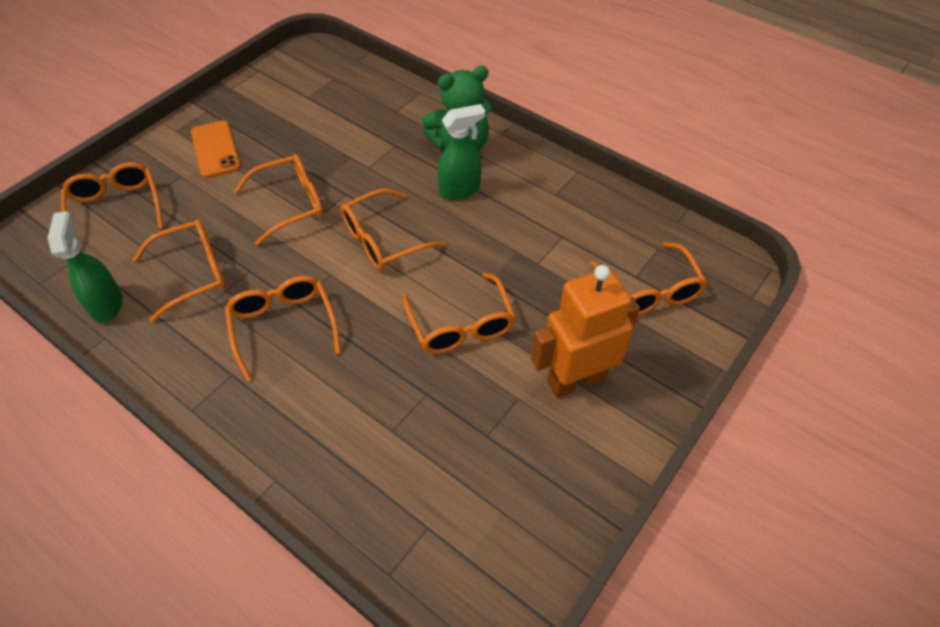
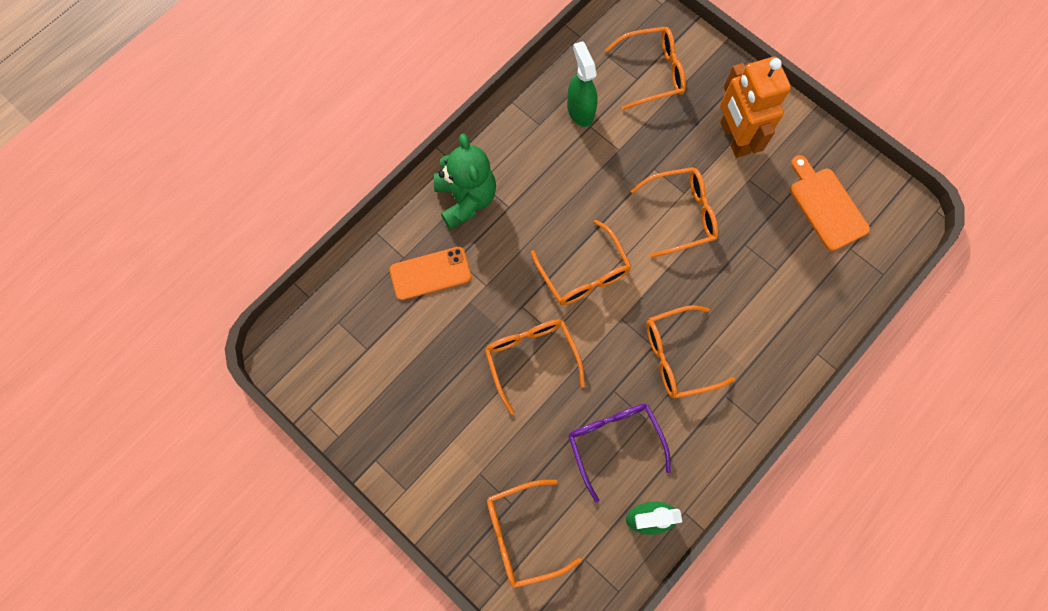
camera: 85 degrees left, 20 degrees up
orange glasses [132,219,226,322] -> purple glasses [568,403,671,503]
orange phone [191,120,241,178] -> orange phone moved to [390,247,471,300]
green spray bottle [437,104,485,200] -> green spray bottle moved to [567,41,598,127]
none -> orange cutting board [790,155,870,251]

